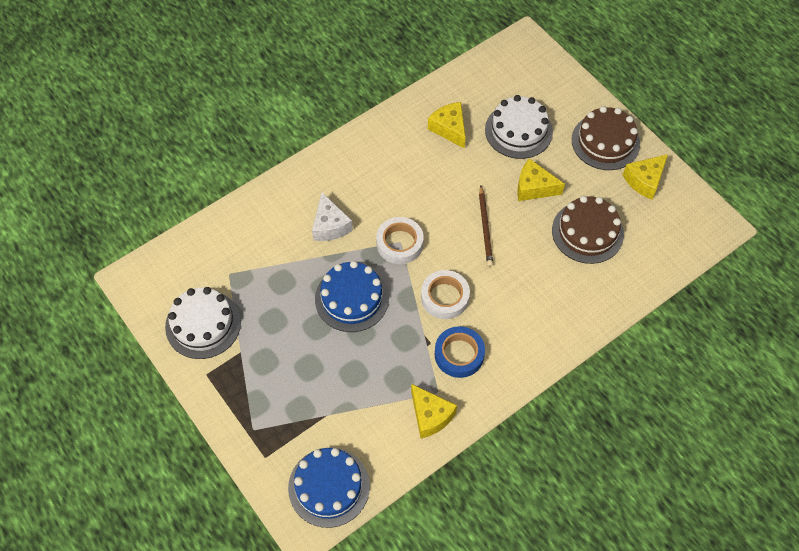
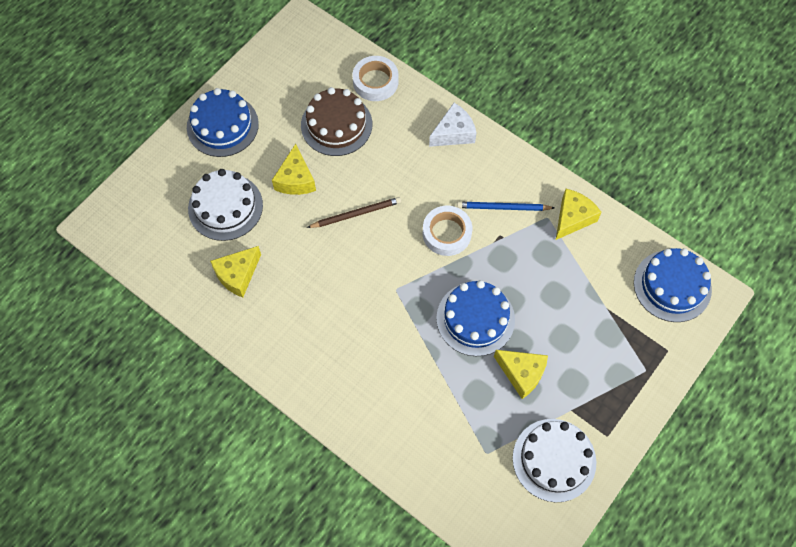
camera: 105 degrees left, 5 degrees up
white cheese [312,192,353,241] -> white cheese moved to [429,103,477,147]
white tape [376,217,424,264] -> white tape moved to [352,56,398,101]
blue tape [435,326,485,378] -> blue pencil [457,202,554,211]
brown cake [572,106,640,170] -> blue cake [187,88,259,157]
yellow cheese [623,154,668,200] -> yellow cheese moved to [494,350,548,399]

